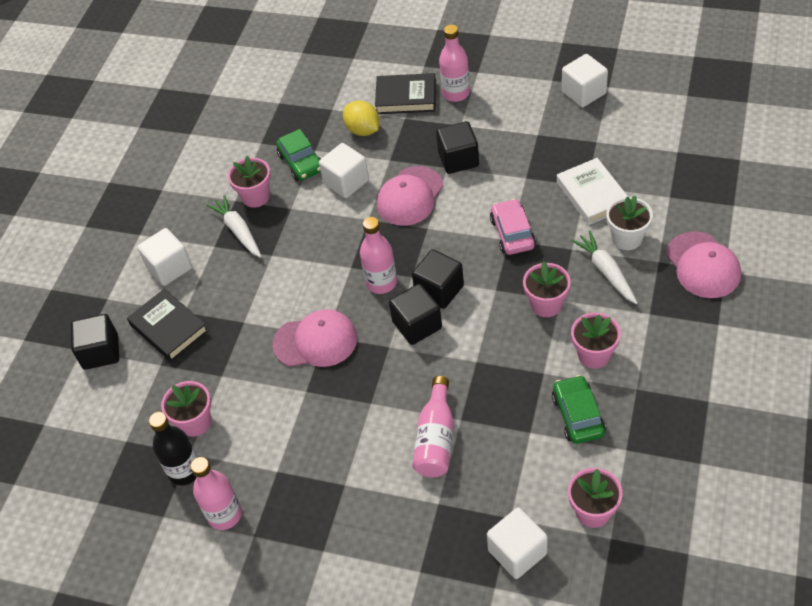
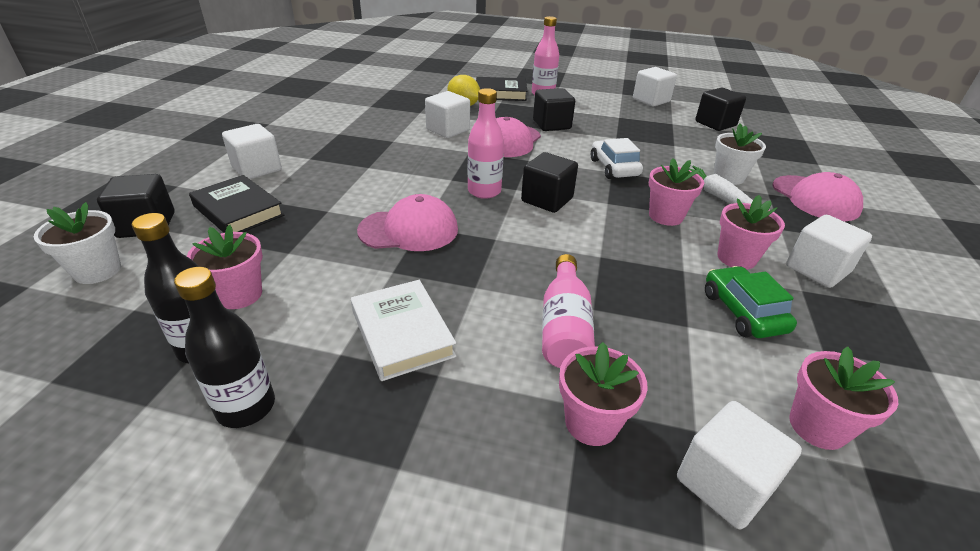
camera: 10 degrees left, 15 degrees down
pink bottle [190,457,242,530] -> black bottle [174,267,275,428]
white carrot [206,195,262,258] -> none
pink flower pot [228,156,271,208] -> pink flower pot moved to [559,342,648,446]
green car [276,129,321,181] -> none
black cube [389,284,442,345] -> black cube moved to [695,88,746,131]
pink car [490,199,536,255] -> white car [591,138,643,179]
white book [557,158,628,225] -> white book moved to [351,280,456,381]
none -> white flower pot [34,202,121,284]
none -> white cube [786,215,872,288]

